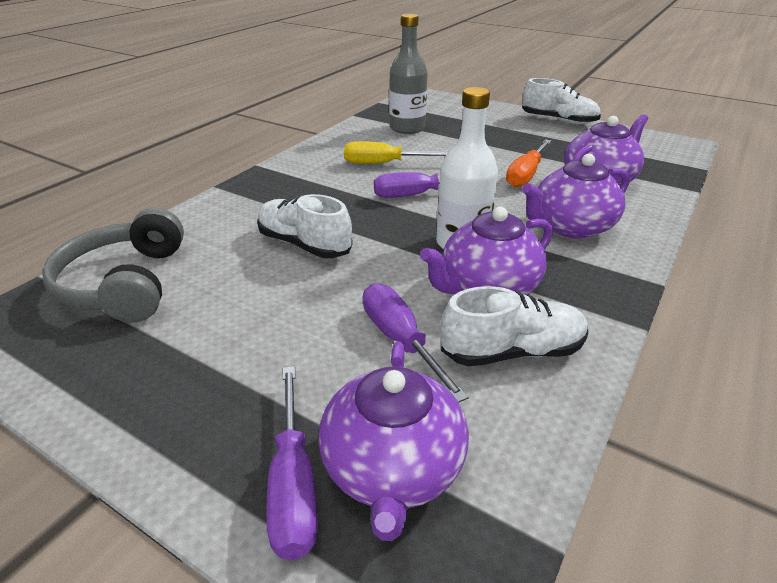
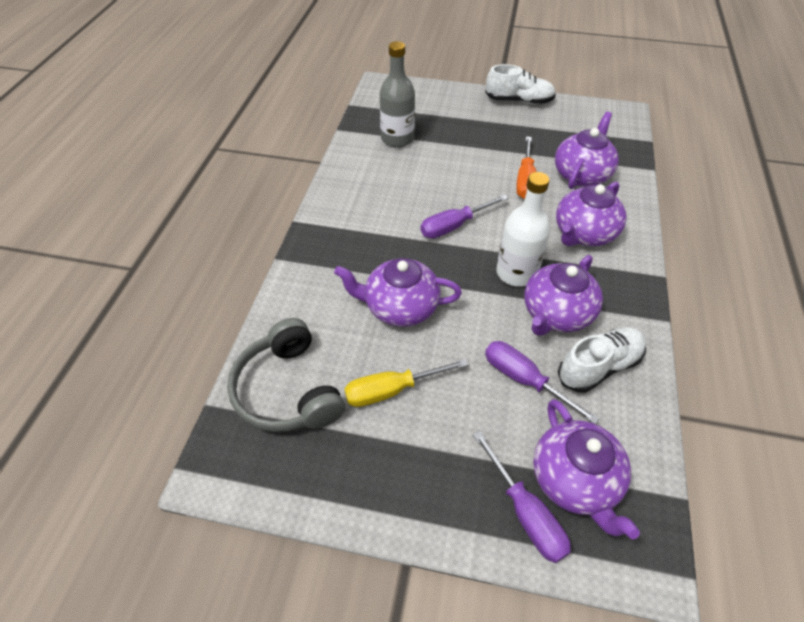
camera: 20 degrees left, 15 degrees up
white shoe [257,194,353,258] -> purple teapot [334,258,462,327]
yellow screwdriver [344,141,448,164] -> yellow screwdriver moved to [344,359,468,407]

